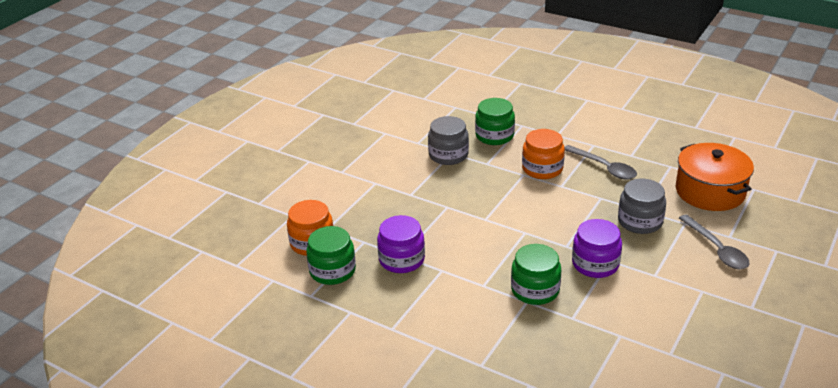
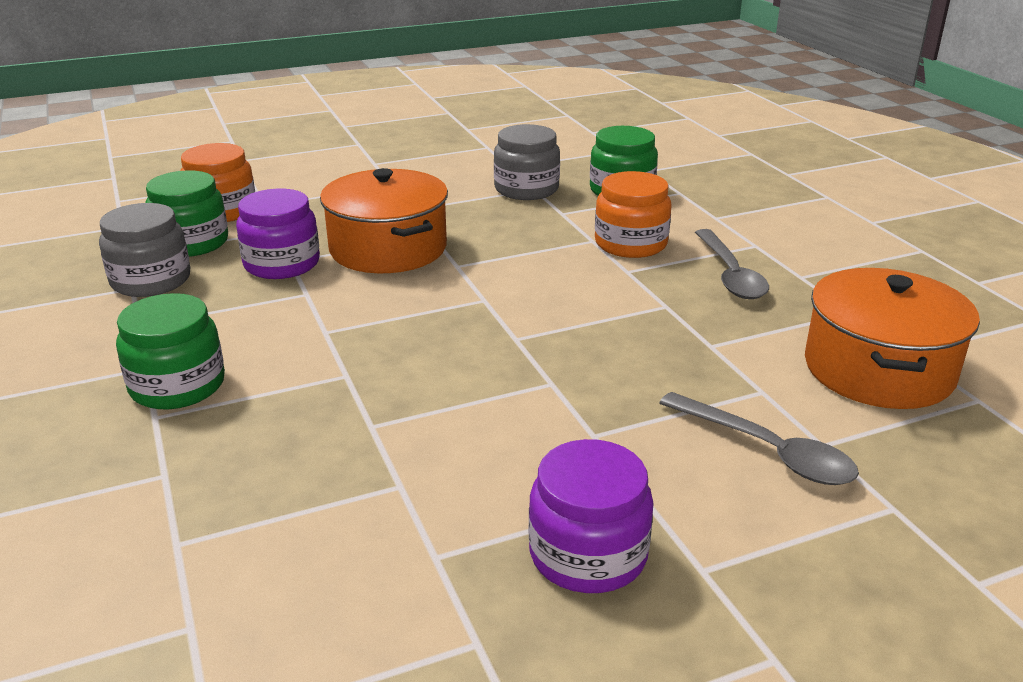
camera: 35 degrees right, 5 degrees down
green jar [511,244,561,305] -> green jar moved to [116,293,225,409]
purple jar [572,219,622,278] -> purple jar moved to [529,439,654,593]
grey jar [618,179,666,234] -> grey jar moved to [99,203,190,297]
grey spoon [679,215,750,269] -> grey spoon turned 60 degrees counterclockwise [659,392,859,485]
none -> orange pot [320,168,448,273]

